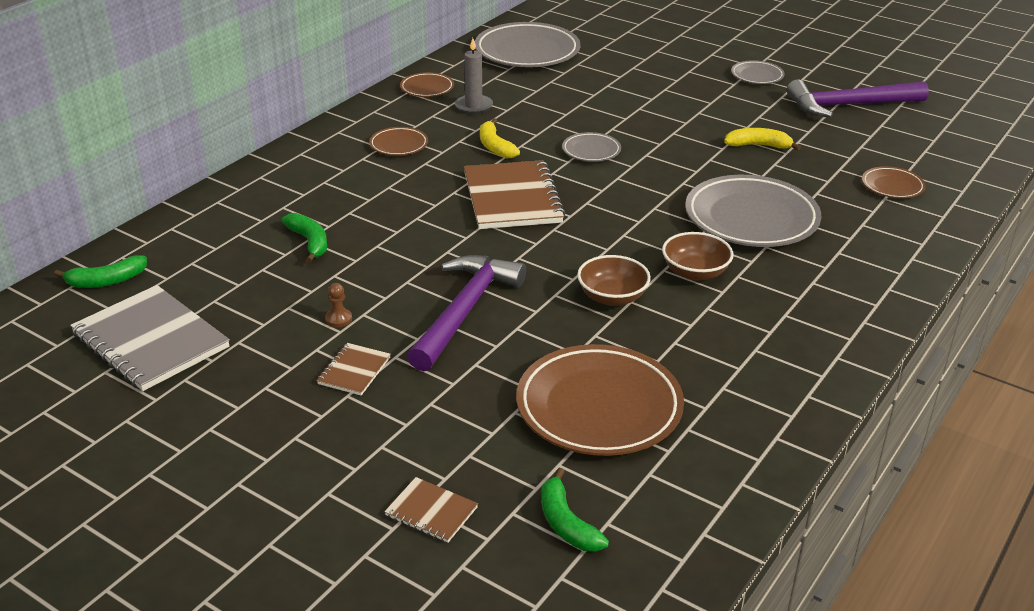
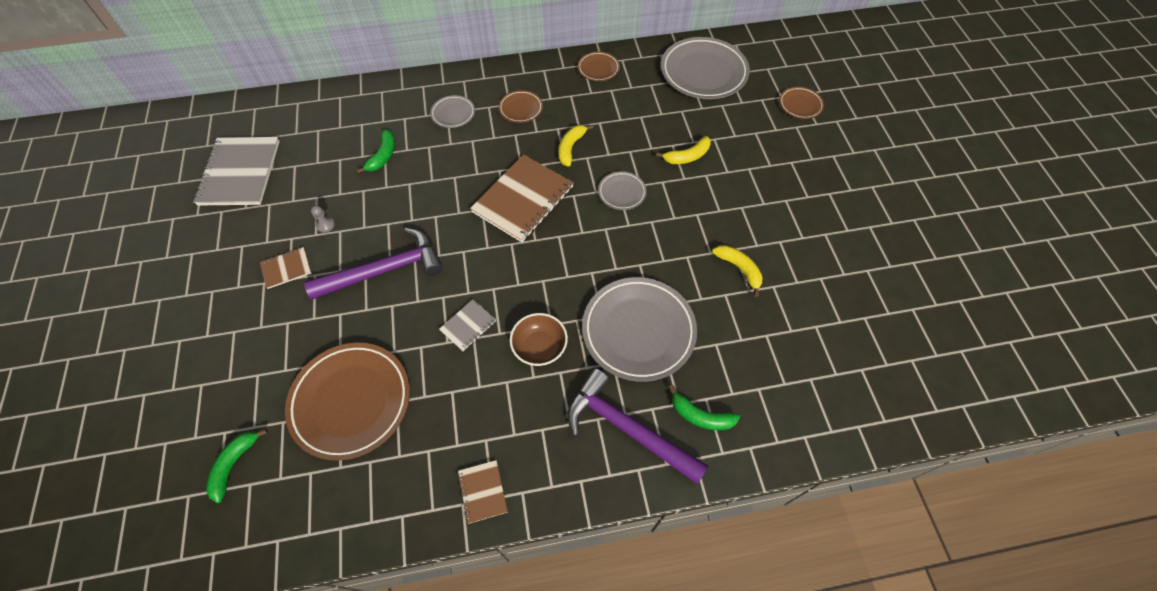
camera: 45 degrees right, 25 degrees up
green banana [54,255,147,288] -> green banana moved to [669,385,740,430]
brown pawn [325,283,352,327] -> grey pawn [311,205,335,233]
brown notebook [384,477,478,543] -> brown notebook moved to [457,460,508,524]
grey candle [455,38,493,114] -> none
brown bowl [577,255,651,306] -> grey notebook [439,299,496,351]
grey plate [731,60,785,84] -> grey plate moved to [430,95,475,128]
purple hammer [787,79,929,118] -> purple hammer moved to [567,368,708,484]
brown plate [862,166,926,198] -> brown plate moved to [779,87,824,119]
none -> yellow banana [656,136,711,164]

